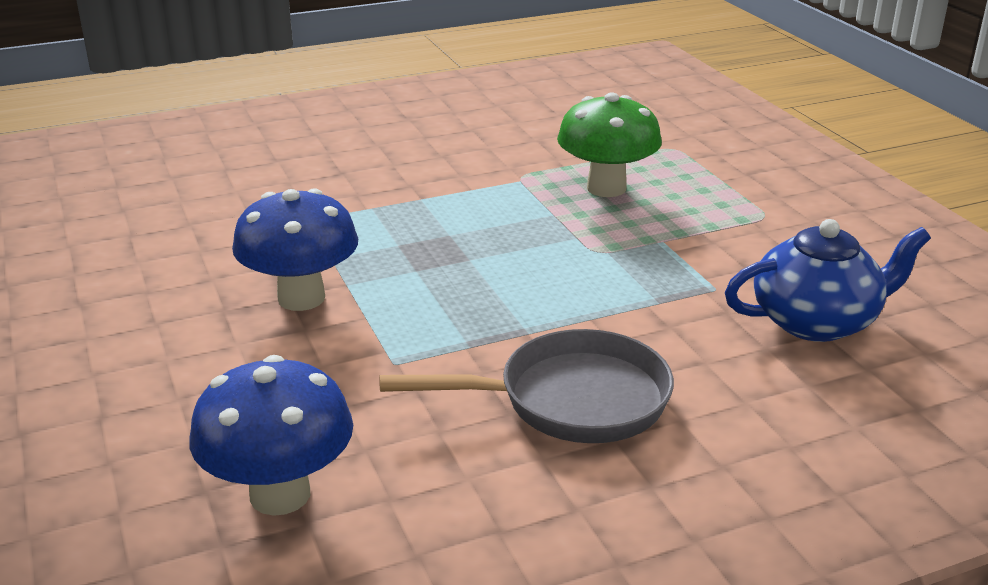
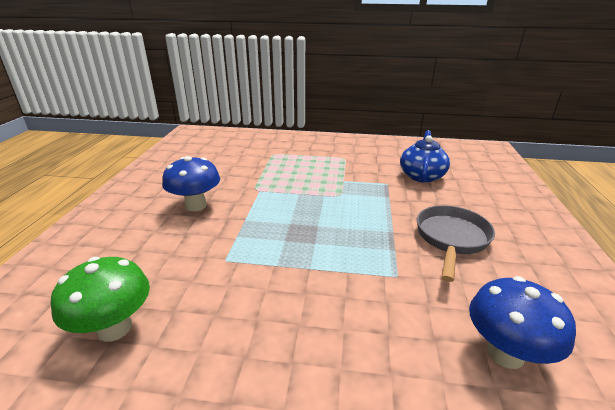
camera: 60 degrees left, 0 degrees up
blue mushroom [232,188,358,311] -> blue mushroom moved to [162,156,220,211]
green mushroom [557,92,662,197] -> green mushroom moved to [51,257,150,342]

